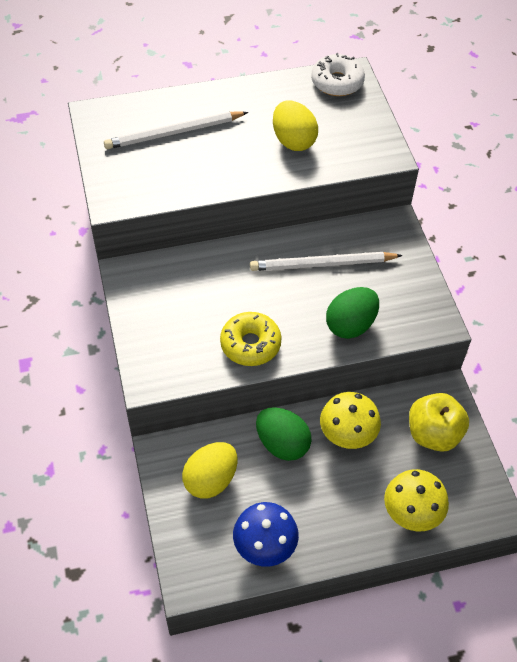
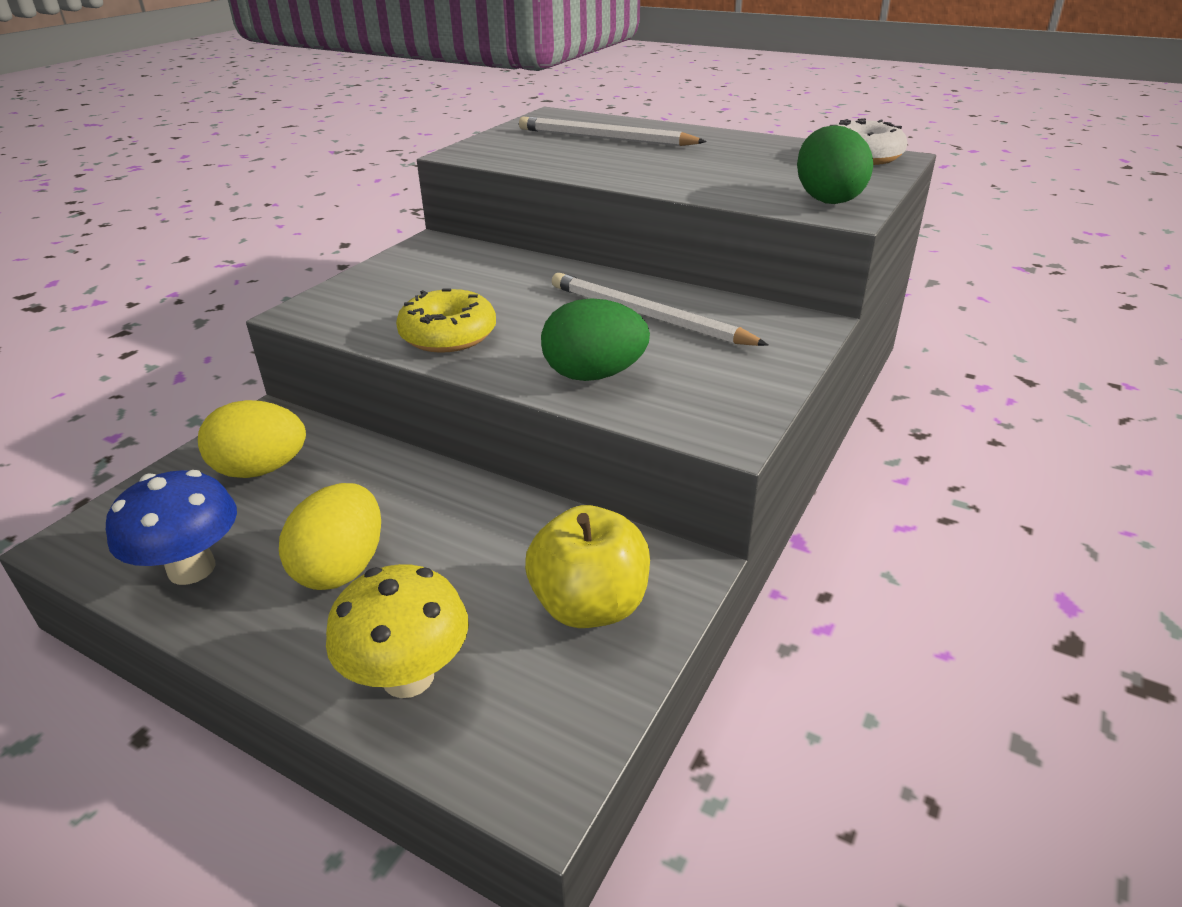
camera: 45 degrees right, 20 degrees down
green egg [256,407,312,461] -> green egg moved to [797,126,873,204]
yellow egg [273,101,318,151] -> yellow egg moved to [279,483,381,590]
yellow mushroom [320,392,381,449] -> none

